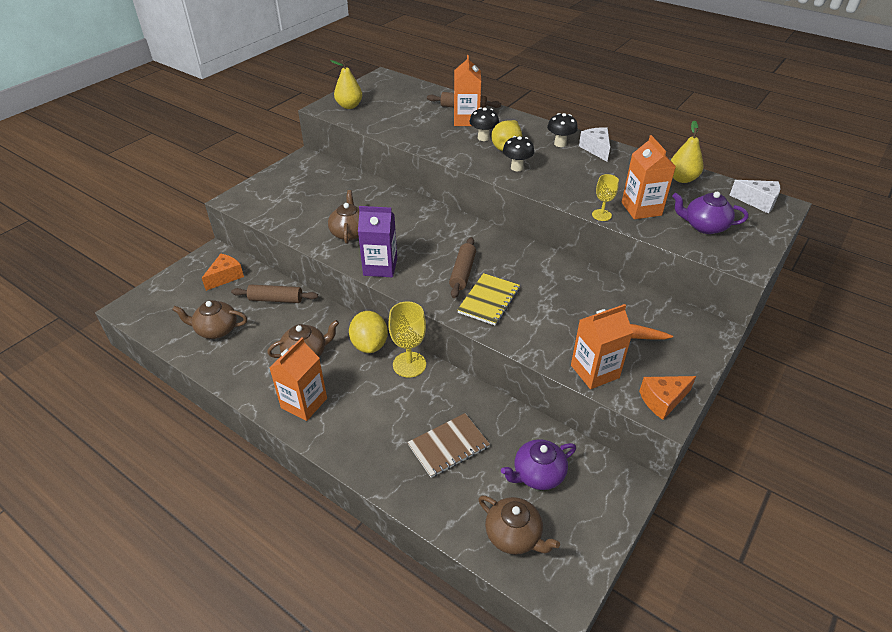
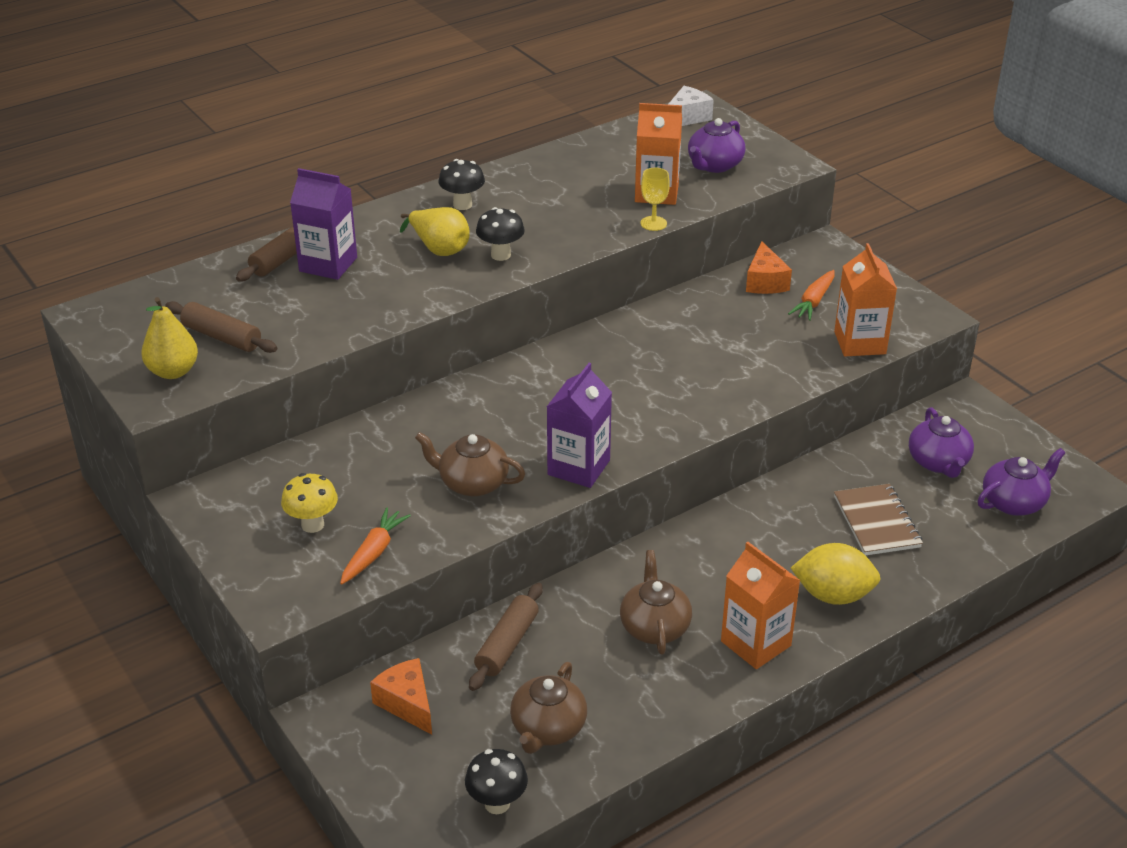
camera: 70 degrees left, 5 degrees down
yellow lemon [349,311,388,353] -> yellow lemon moved to [791,543,880,605]
yellow goblet [388,302,426,378] -> none
brown rolling pin [449,237,476,298] -> brown rolling pin moved to [165,301,277,353]
orange carton [454,55,481,126] -> purple carton [290,168,357,280]
yellow notebook [457,273,520,325] -> none
black mushroom [469,108,499,141] -> black mushroom moved to [465,749,528,814]
brown teapot [479,496,560,555] -> purple teapot [978,448,1066,516]
white cheese [579,127,610,162] -> none
orange cheese [639,376,696,420] -> orange cheese moved to [746,241,792,294]
yellow pear [671,120,703,183] -> none
none -> yellow mushroom [281,473,338,533]
none -> orange carrot [340,507,411,585]

